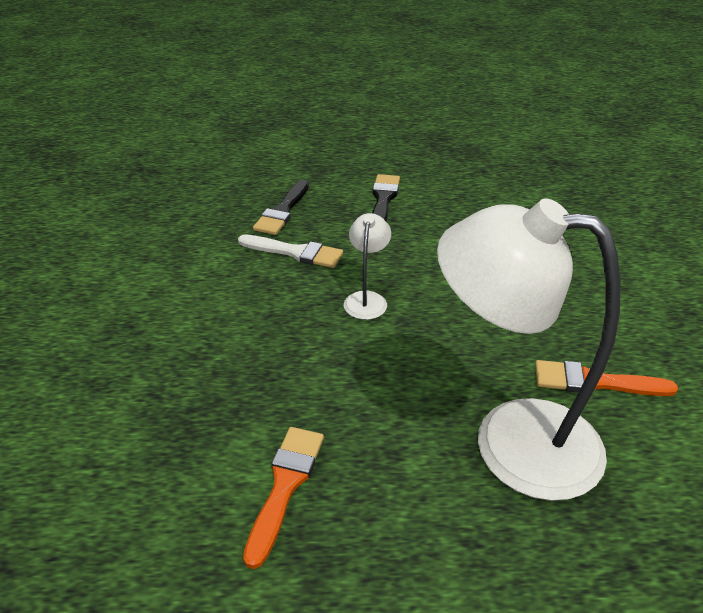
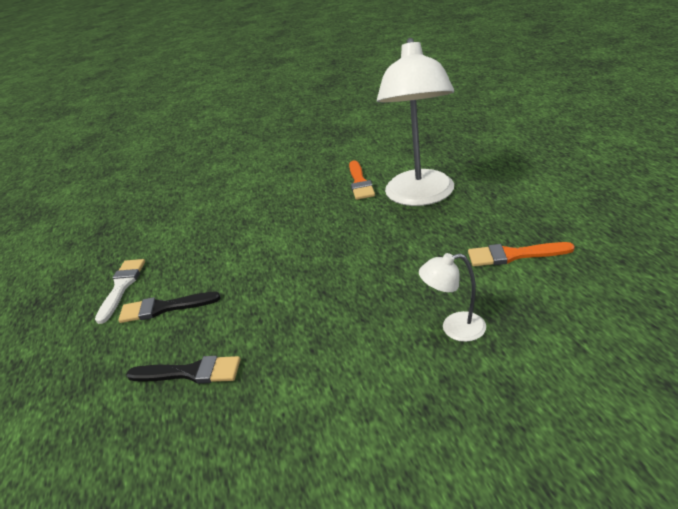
camera: 100 degrees left, 5 degrees down
white brush [238,234,343,268] -> white brush moved to [95,259,145,324]
white lamp [344,213,391,320] -> white lamp moved to [419,253,486,342]

